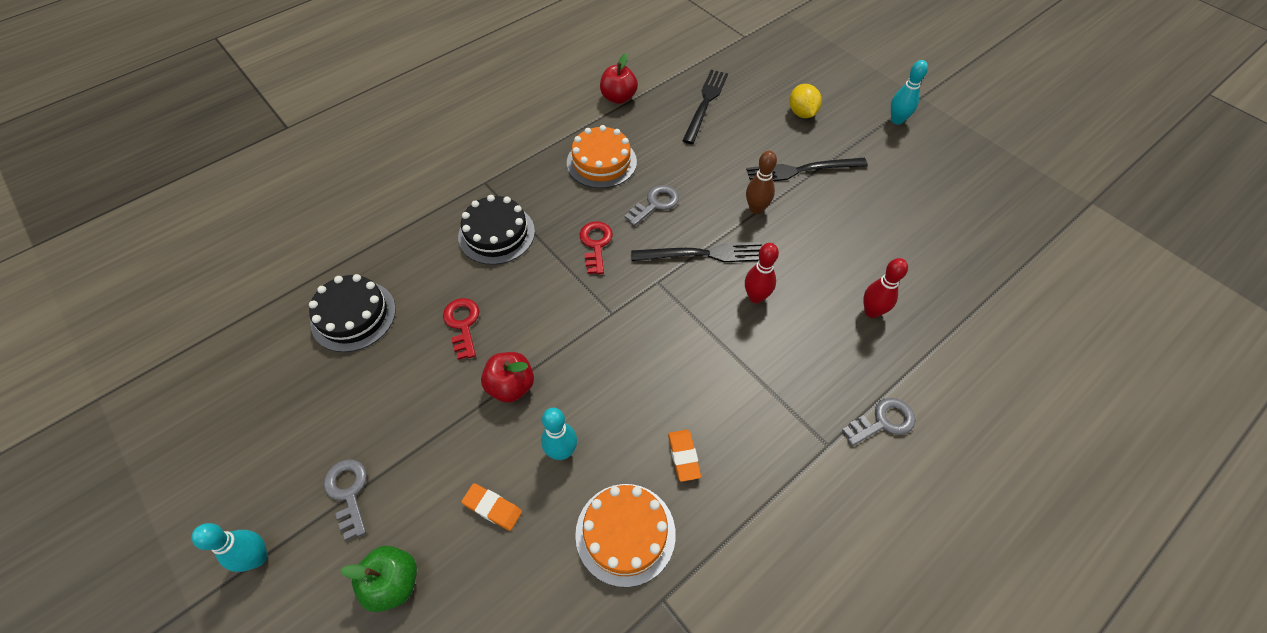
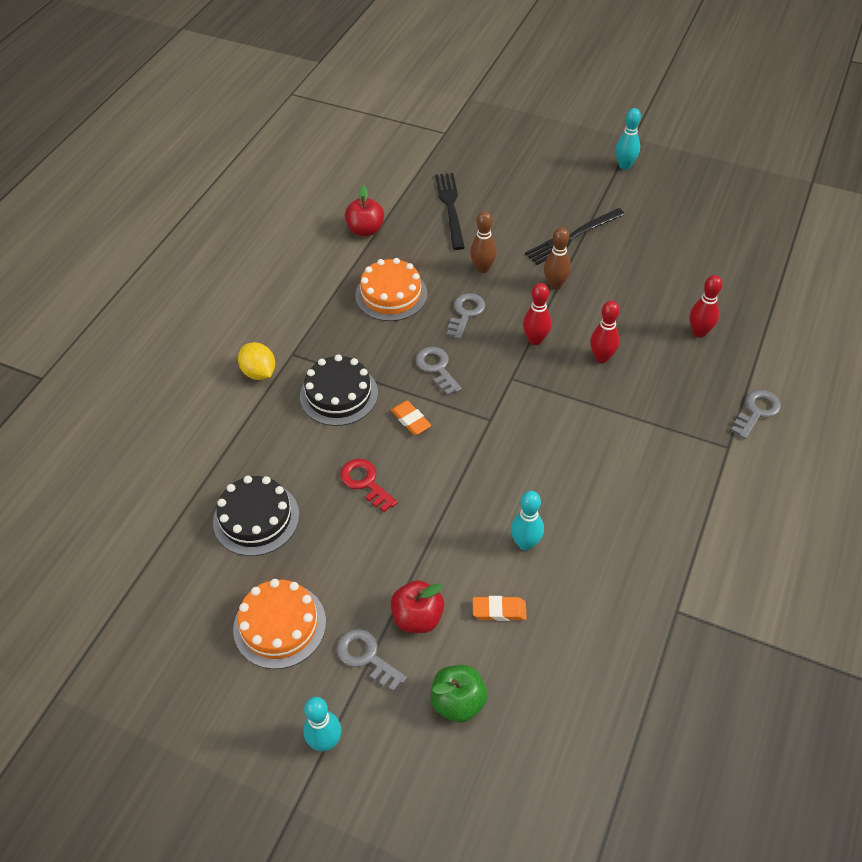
camera: 25 degrees left, 5 degrees down
red apple [481,352,534,403] -> red apple moved to [391,580,444,633]
orange cake [575,484,676,587] -> orange cake moved to [233,579,326,669]
red key [580,221,613,274] -> grey key [415,347,462,395]
black fork [631,242,762,262] -> red bowling pin [523,283,551,345]
orange eraser [668,430,701,482] -> orange eraser moved to [391,401,431,435]
yellow lemon [789,84,822,118] -> yellow lemon moved to [238,342,275,380]
none -> brown bowling pin [470,211,497,273]

